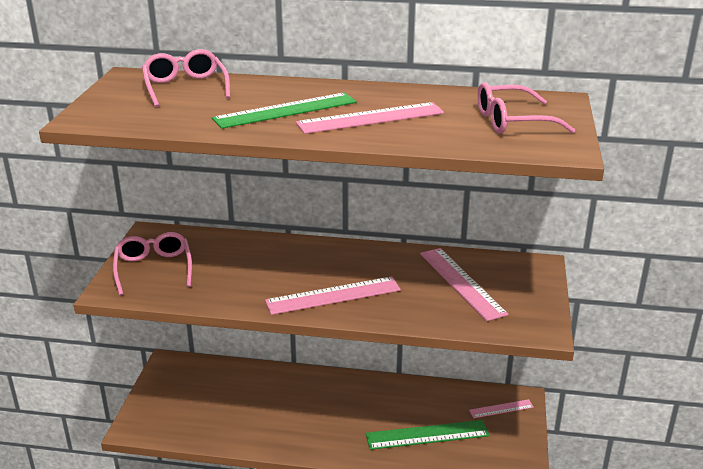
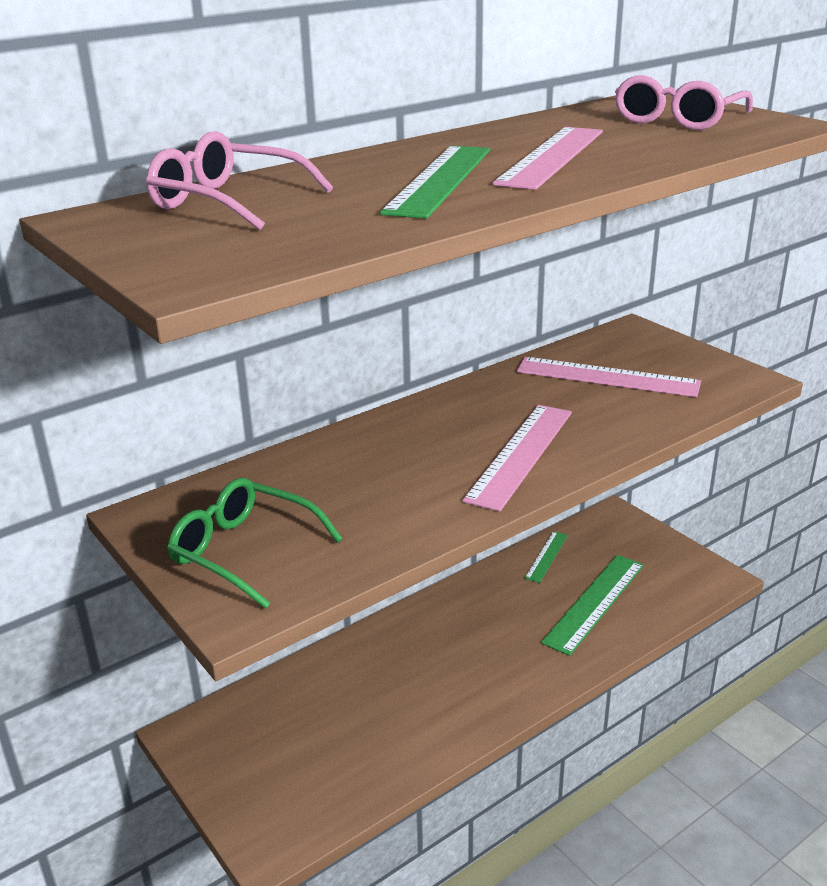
camera: 45 degrees left, 0 degrees up
pink glasses [113,232,192,296] -> green glasses [167,478,343,609]
pink ruler [469,399,534,418] -> none
none -> green ruler [525,531,568,583]

